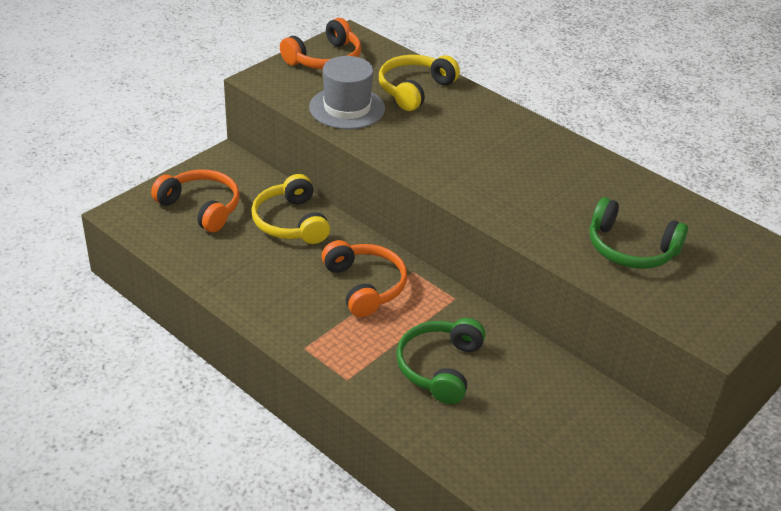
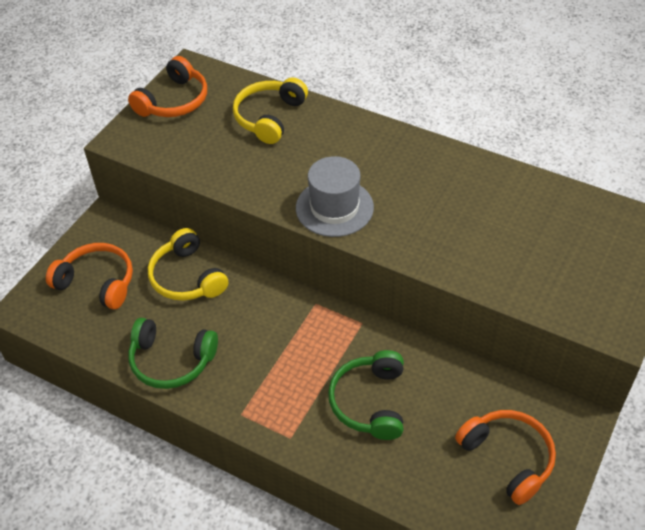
camera: 10 degrees left, 10 degrees up
grey hat [309,56,385,129] -> grey hat moved to [296,156,374,237]
orange headphones [322,240,407,317] -> orange headphones moved to [455,410,556,505]
green headphones [590,197,688,269] -> green headphones moved to [128,318,218,389]

